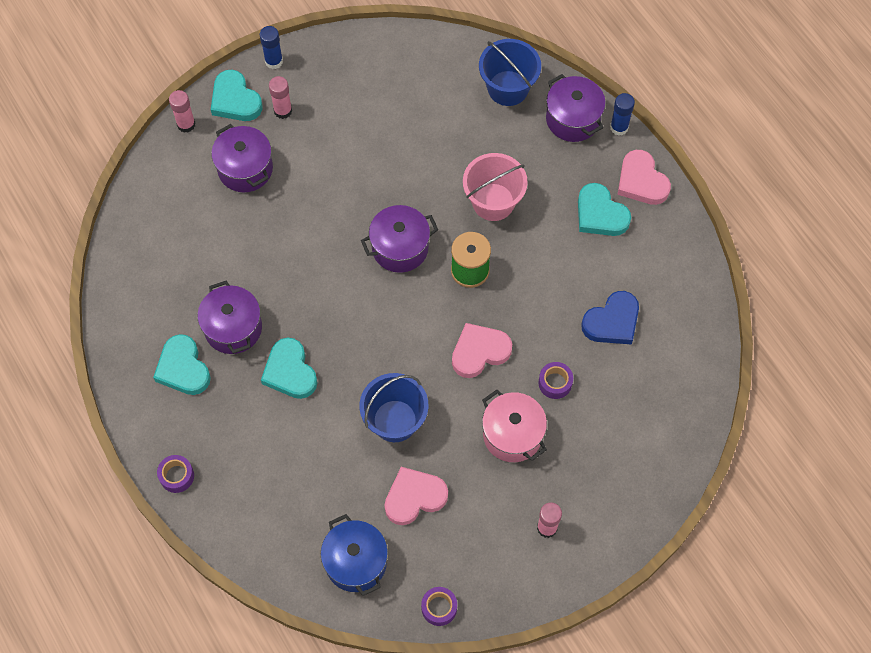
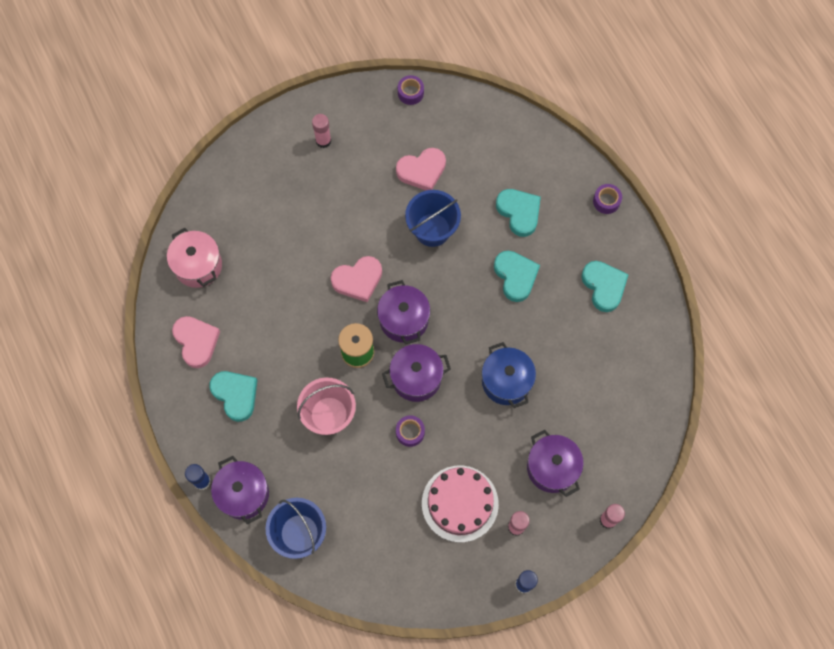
camera: 175 degrees left, 5 degrees up
purple pot [198,281,262,354] -> purple pot moved to [377,280,430,345]
turquoise heart [211,70,262,121] -> turquoise heart moved to [496,189,541,237]
blue pot [321,514,388,596] -> blue pot moved to [482,342,536,408]
pink pot [482,390,547,462] -> pink pot moved to [167,228,222,288]
purple tape [538,362,573,399] -> purple tape moved to [396,415,425,447]
blue heart [581,291,639,345] -> none
pink heart [618,150,671,205] -> pink heart moved to [172,316,220,368]
none -> pink cake [422,465,499,542]

